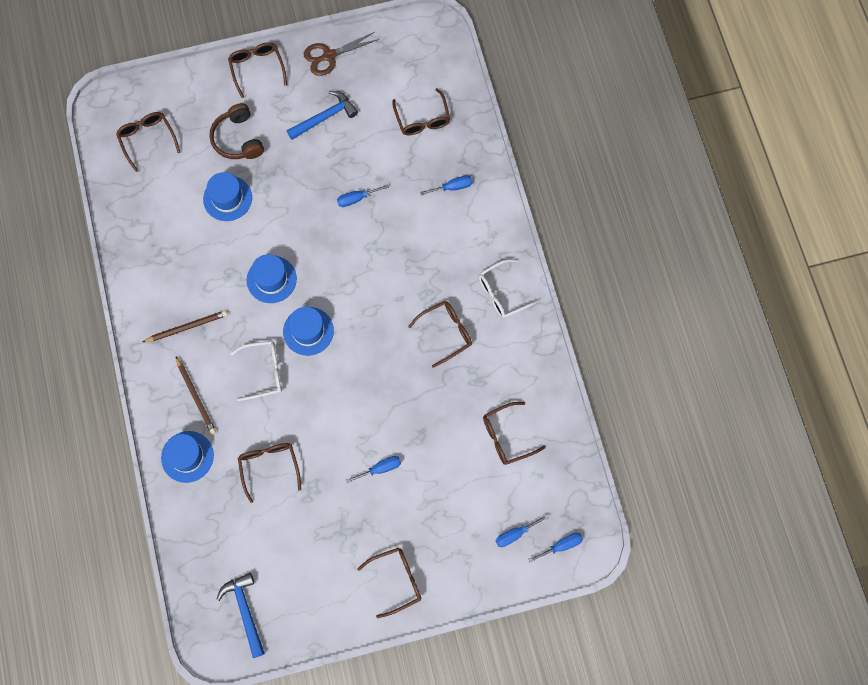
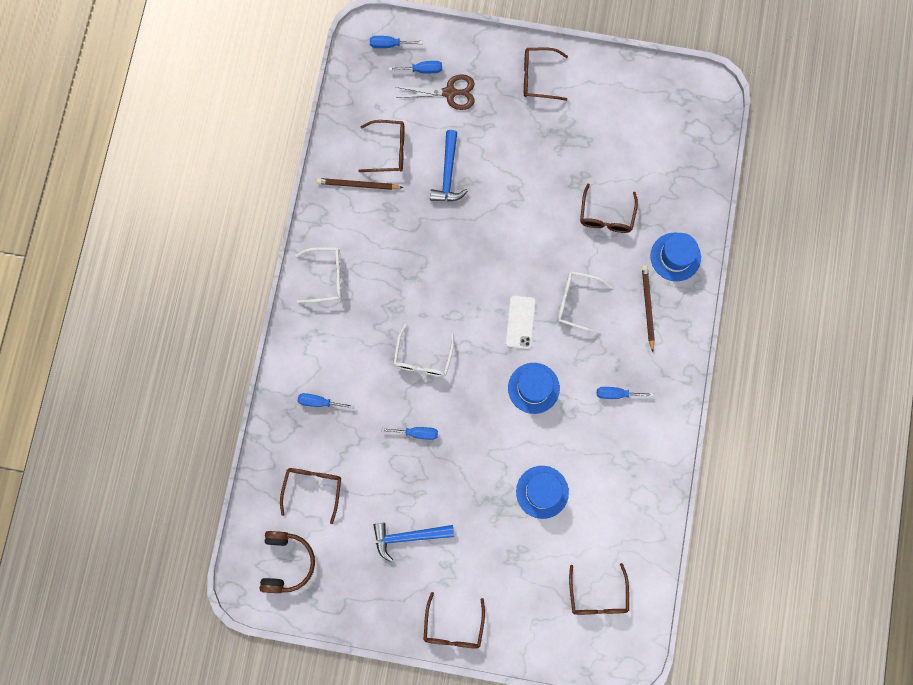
camera: 155 degrees left, 5 degrees up
brown pencil [143,310,228,342] -> brown pencil moved to [317,178,404,190]
brown headphones [209,103,264,159] -> brown headphones moved to [260,531,315,593]
blue hammer [216,573,265,658] -> blue hammer moved to [430,130,468,201]
blue hat [283,307,334,356] -> white phone [506,296,536,349]
brown scissors [304,32,379,76] -> brown scissors moved to [396,74,475,110]
blue screwdriver [346,456,401,483] -> blue screwdriver moved to [597,387,654,399]
brown glasses [408,301,472,368] -> none
none -> white glasses [393,324,454,377]

